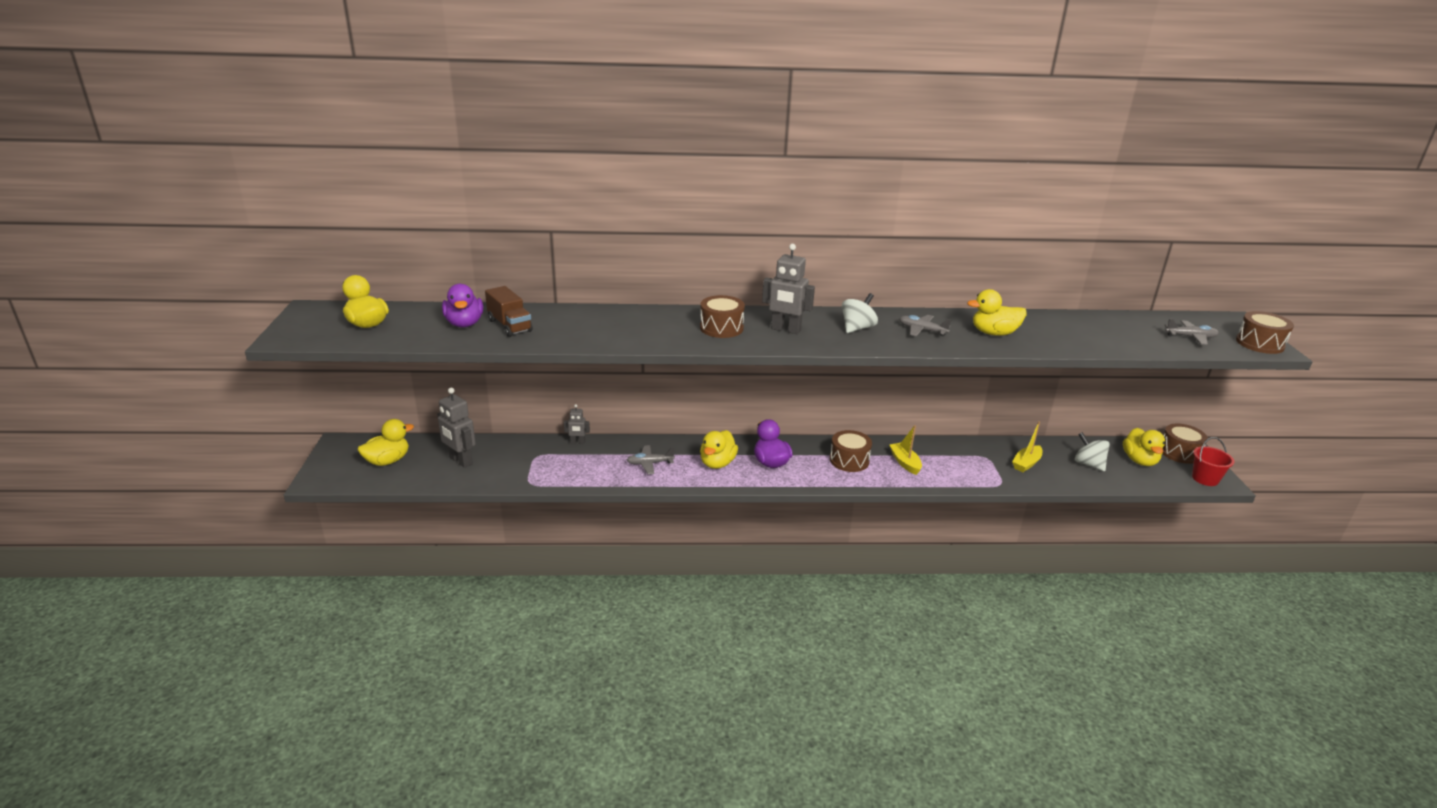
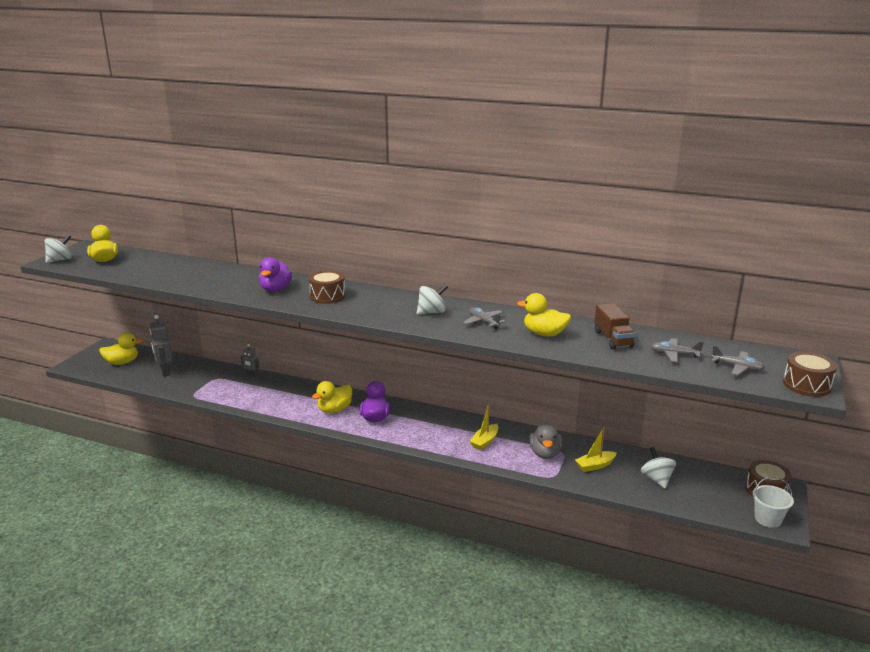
camera: 25 degrees right, 5 degrees down
purple duck [442,284,483,327] -> purple duck moved to [259,257,292,292]
brown truck [485,286,533,337] -> brown truck moved to [595,303,636,350]
grey plane [627,445,675,474] -> grey plane moved to [650,338,704,362]
grey robot [762,244,815,334] -> none
brown drum [830,430,872,472] -> none
yellow boat [890,425,922,475] -> yellow boat turned 150 degrees counterclockwise [469,403,498,450]
yellow duck [1123,428,1165,466] -> none
red bucket [1192,437,1235,486] -> white bucket [753,476,794,528]
none -> white spinning top [45,235,72,263]
none -> grey duck [529,422,562,459]

